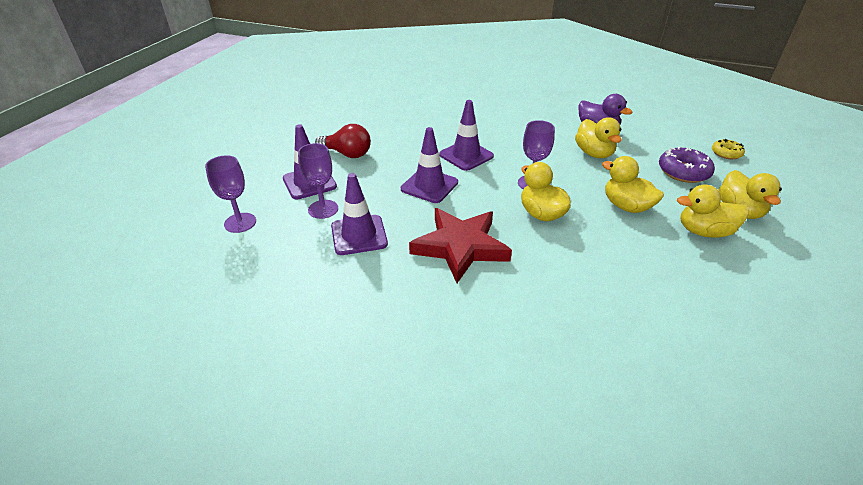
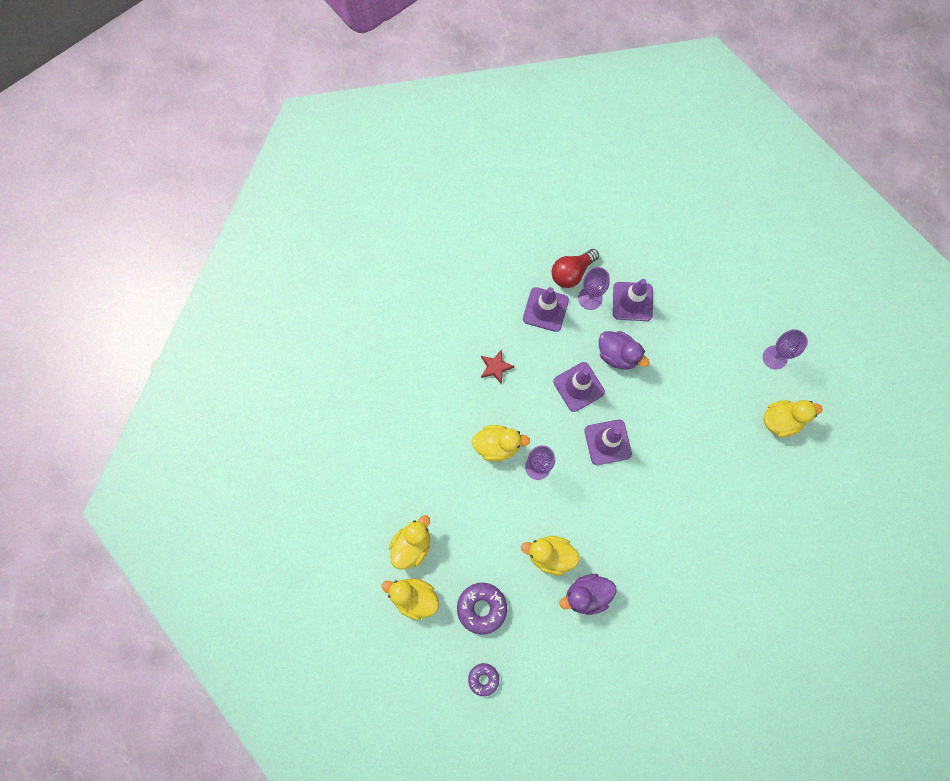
camera: 120 degrees right, 35 degrees up
purple goblet [205,155,256,233] -> purple goblet moved to [763,329,808,370]
red light bulb [315,124,371,158] -> red light bulb moved to [552,249,599,288]
red star [409,208,512,283] -> red star [481,349,514,384], size x0.47
yellow duck [602,156,664,213] -> yellow duck moved to [764,400,823,437]
yellow donut [712,139,745,159] -> purple donut [468,663,499,696]
none -> purple duck [599,331,649,370]

